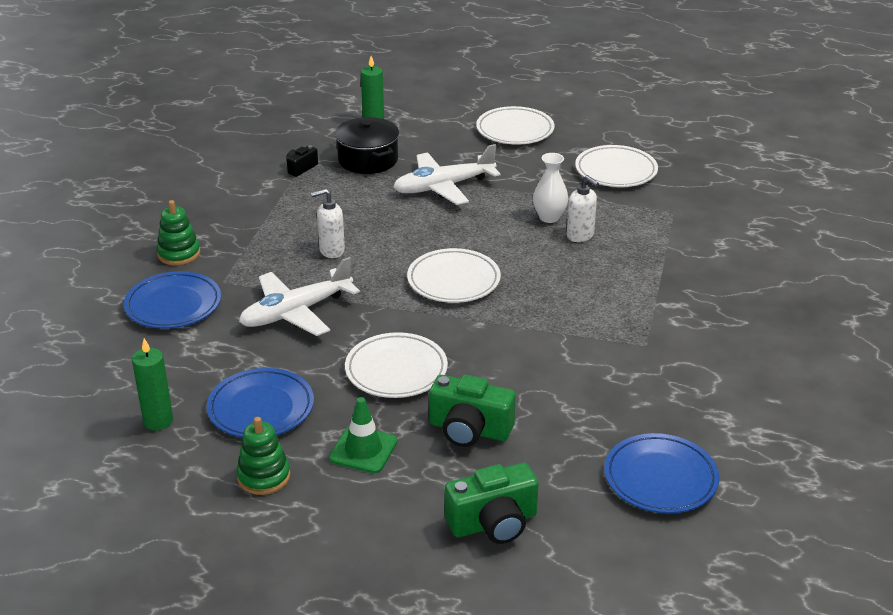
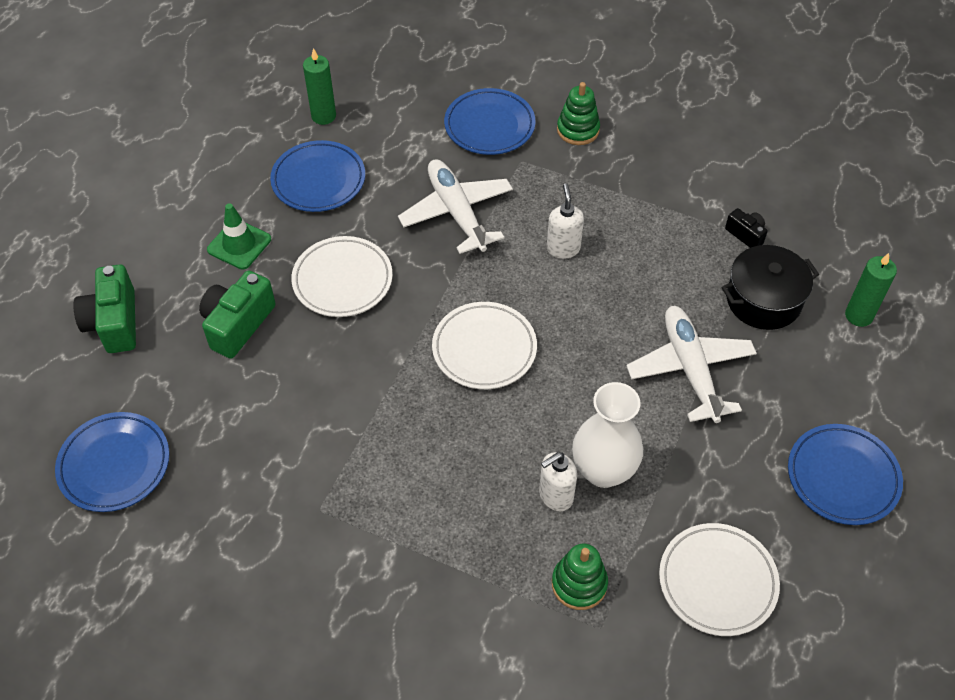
camera: 100 degrees right, 20 degrees up
green stacking toy [236,417,291,495] -> green stacking toy moved to [552,543,608,610]
white plate [476,106,554,145] -> blue plate [788,424,903,525]
white vase [533,153,569,223] -> white vase [572,382,643,488], size x1.51

